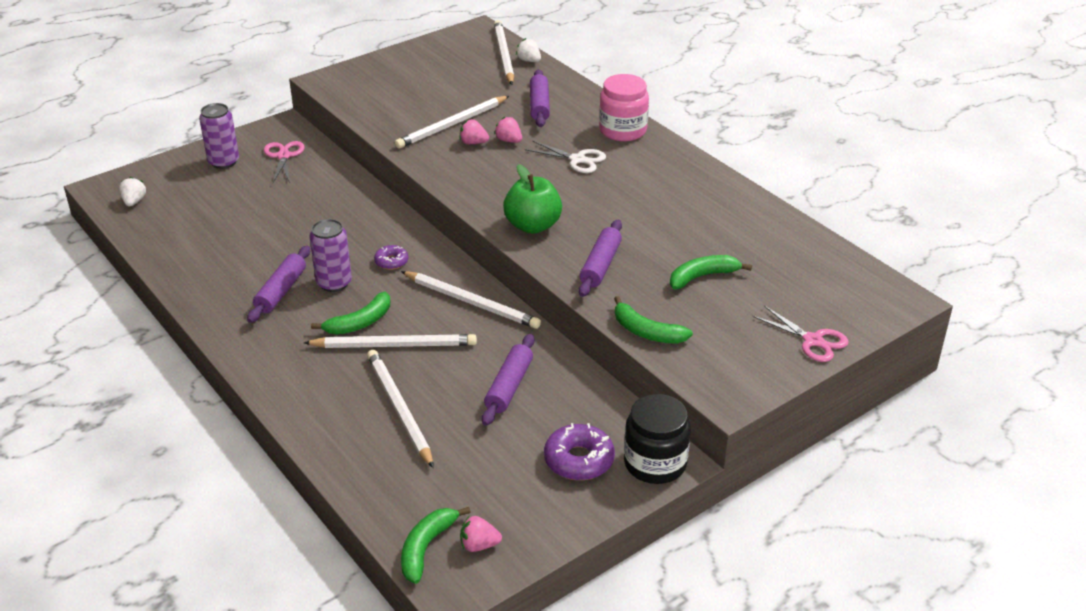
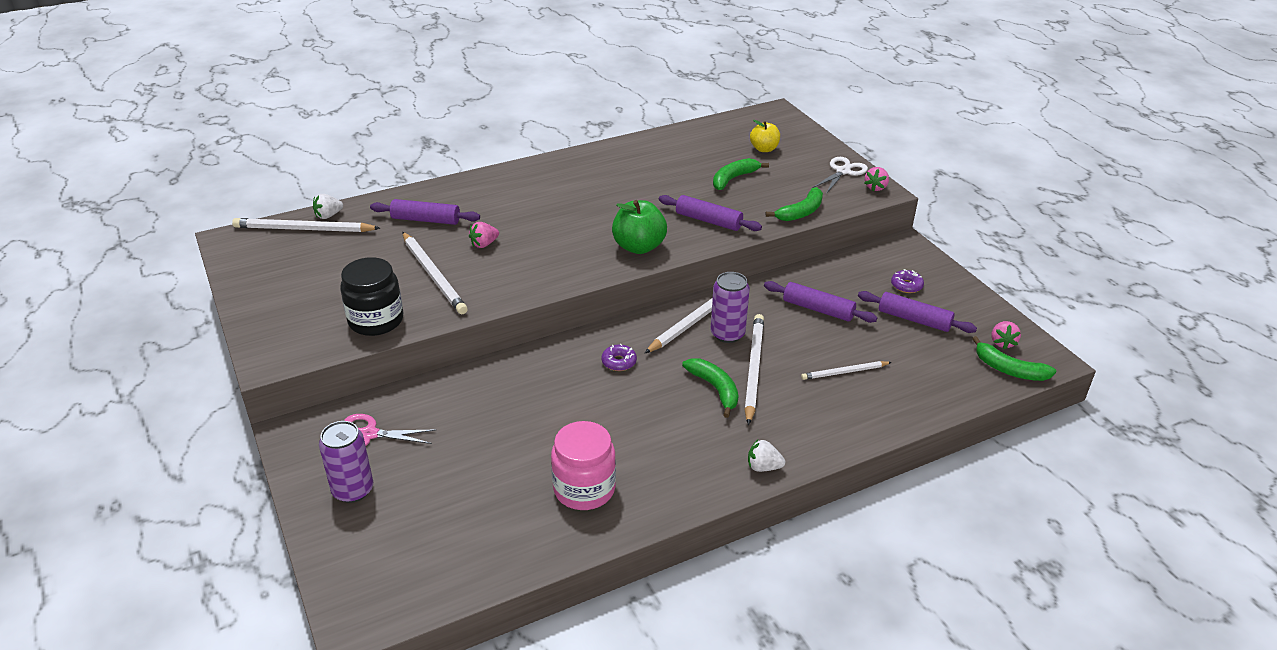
camera: 80 degrees left, 0 degrees up
white strawberry [119,177,146,206] -> white strawberry moved to [748,439,785,472]
purple rolling pin [247,246,310,323] -> purple rolling pin moved to [858,291,977,333]
purple can [309,219,352,292] -> purple can moved to [711,272,750,343]
white pencil [367,350,434,468] -> white pencil [801,361,892,380], size x0.58
pink strawberry [460,119,489,144] -> pink strawberry moved to [865,167,889,191]
white scissors [525,140,606,173] -> white scissors moved to [812,157,868,194]
purple donut [544,423,615,480] -> purple donut [891,269,924,293], size x0.58
pink jar [599,74,649,141] -> pink jar moved to [551,421,616,510]
black jar [624,394,691,484] -> black jar moved to [340,257,403,336]
green banana [670,255,752,289] -> green banana turned 60 degrees clockwise [713,158,769,190]
pink scissors [752,306,849,362] -> none
none -> yellow apple [750,120,780,152]

